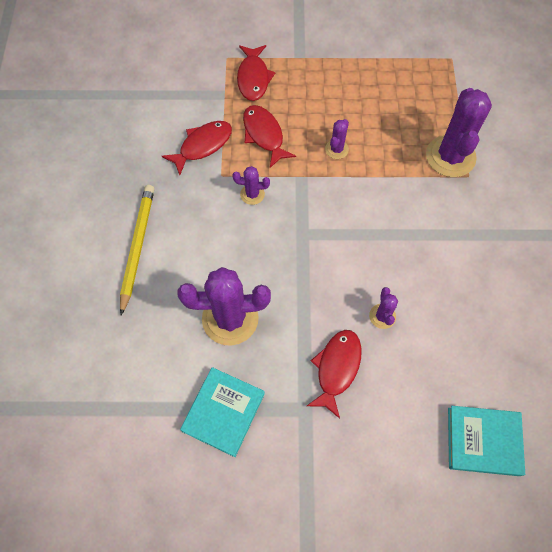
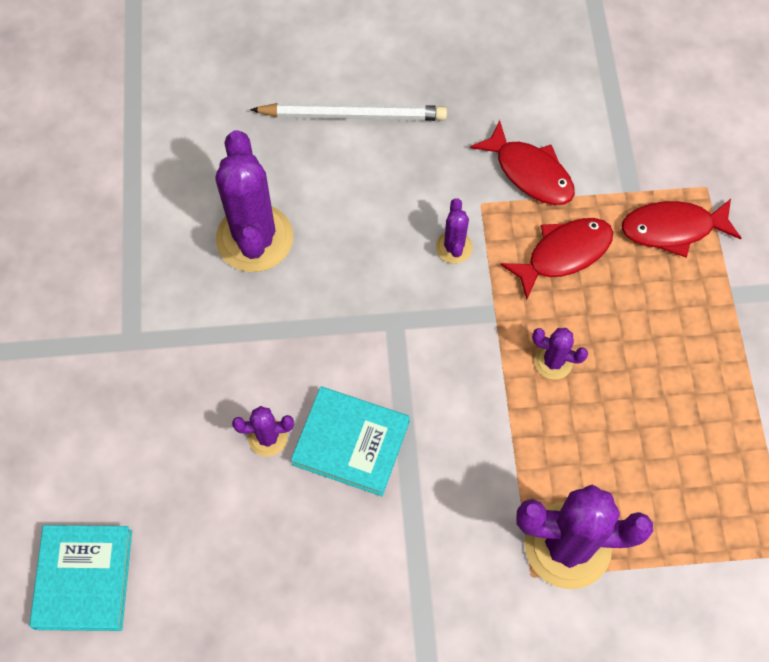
camera: 85 degrees right, 0 degrees up
yellow pencil [120,185,154,315] -> white pencil [250,103,447,121]
turquoise book [180,367,265,457] -> turquoise book moved to [291,387,410,496]
red fish [307,330,362,419] -> none

